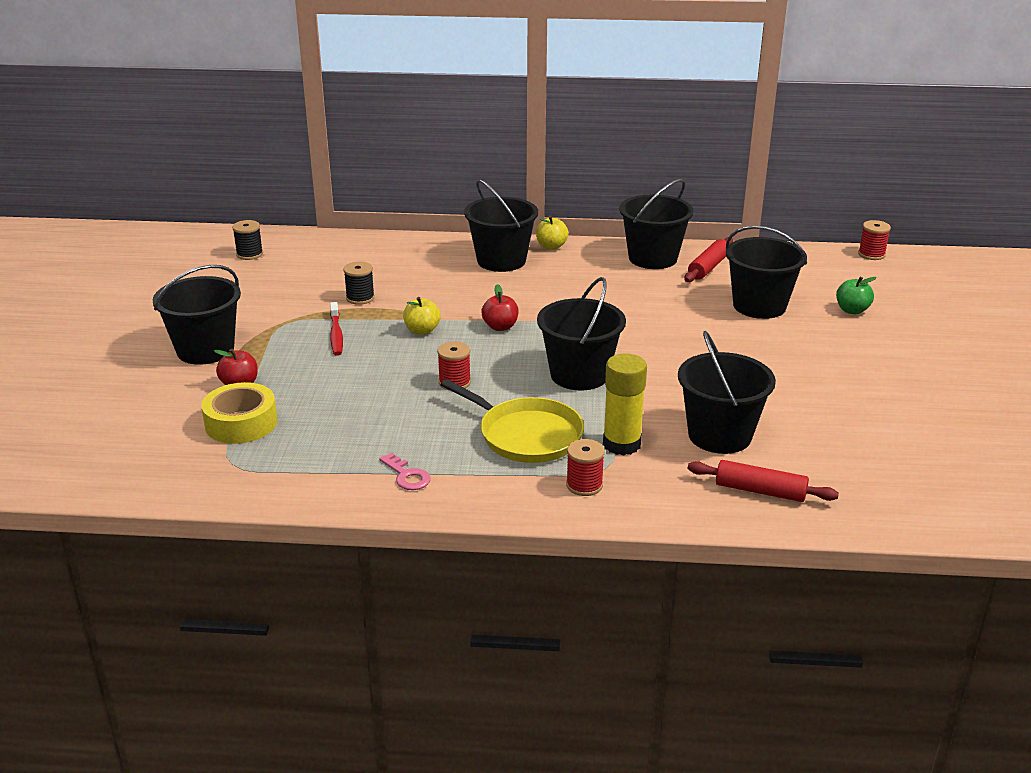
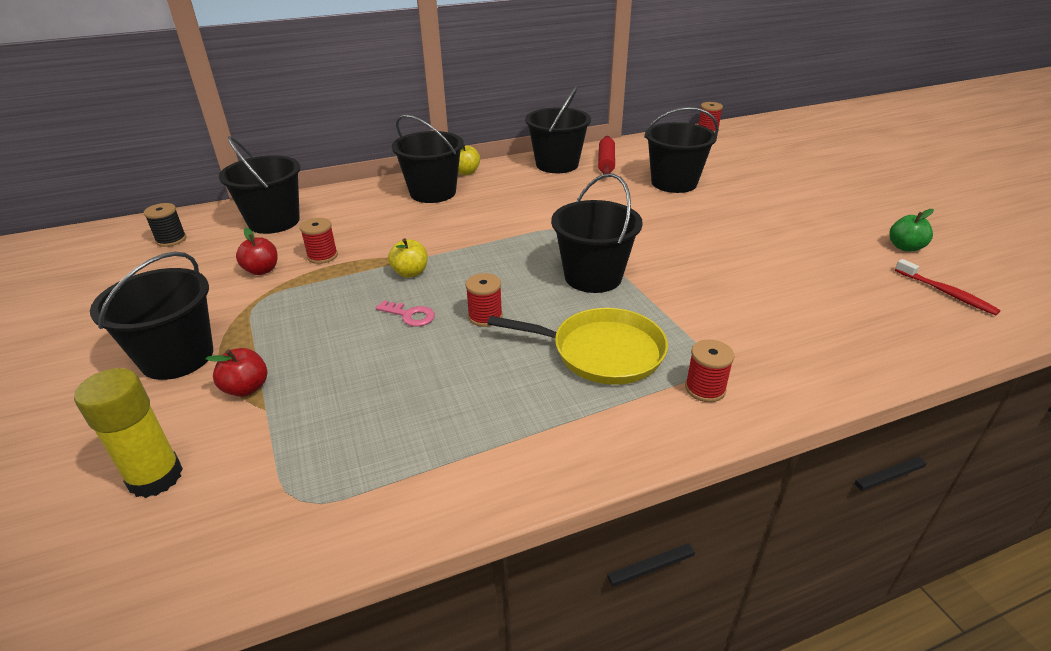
camera: 25 degrees left, 5 degrees up
yellow tape [201,382,278,444] -> none
red toothbrush [330,302,343,356] -> red toothbrush moved to [895,259,1001,315]
black spool [343,261,375,305] -> red spool [300,218,338,264]
pink key [379,453,431,490] -> pink key moved to [376,300,435,327]
red apple [481,284,519,331] -> red apple moved to [236,228,277,275]
yellow glue stick [603,354,647,456] -> yellow glue stick moved to [74,368,183,498]
black bucket [678,331,776,454] -> black bucket moved to [219,136,301,234]
red rolling pin [688,460,839,502] -> none
green apple [836,277,877,314] -> green apple moved to [889,209,934,252]

